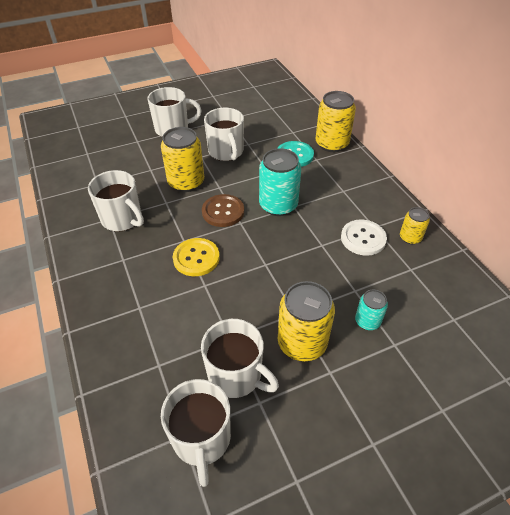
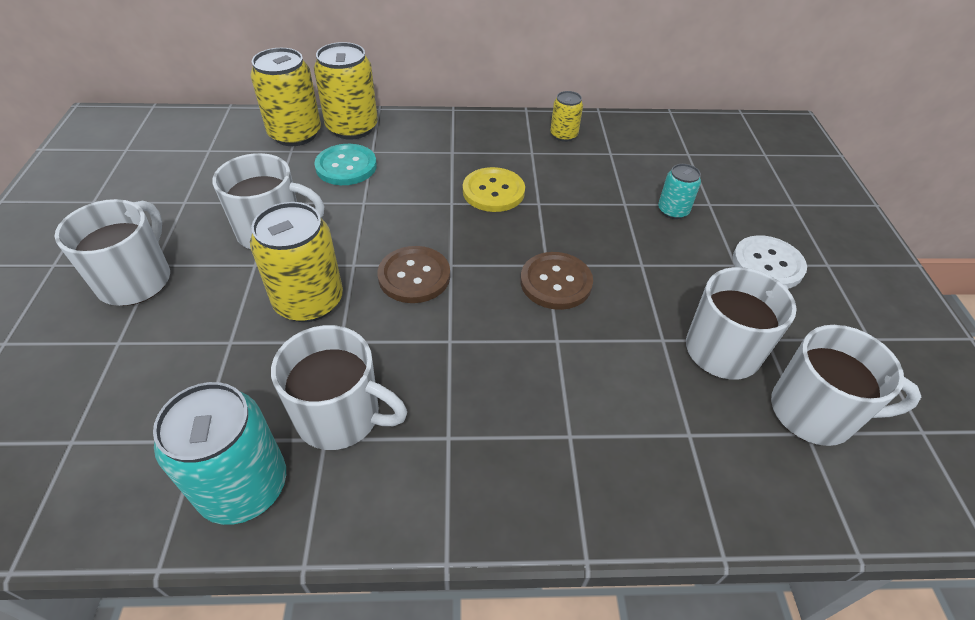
camera: 70 degrees left, 0 degrees up
white mug [88,170,144,232] -> white mug turned 45 degrees clockwise [271,325,407,450]
yellow button [173,238,220,276] -> yellow button moved to [463,167,525,212]
turquoise can [259,148,301,216] -> turquoise can moved to [153,382,286,525]
yellow can [278,281,335,361] -> yellow can moved to [250,48,321,146]
white button [341,220,387,256] -> white button moved to [733,235,807,289]
none -> brown button [520,252,593,310]

